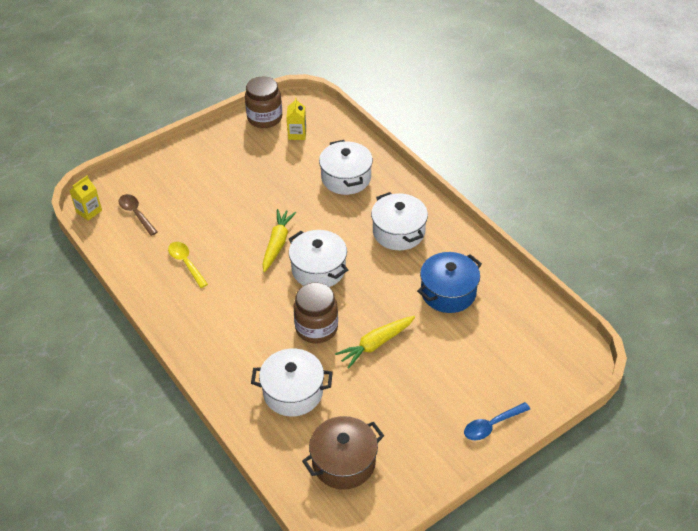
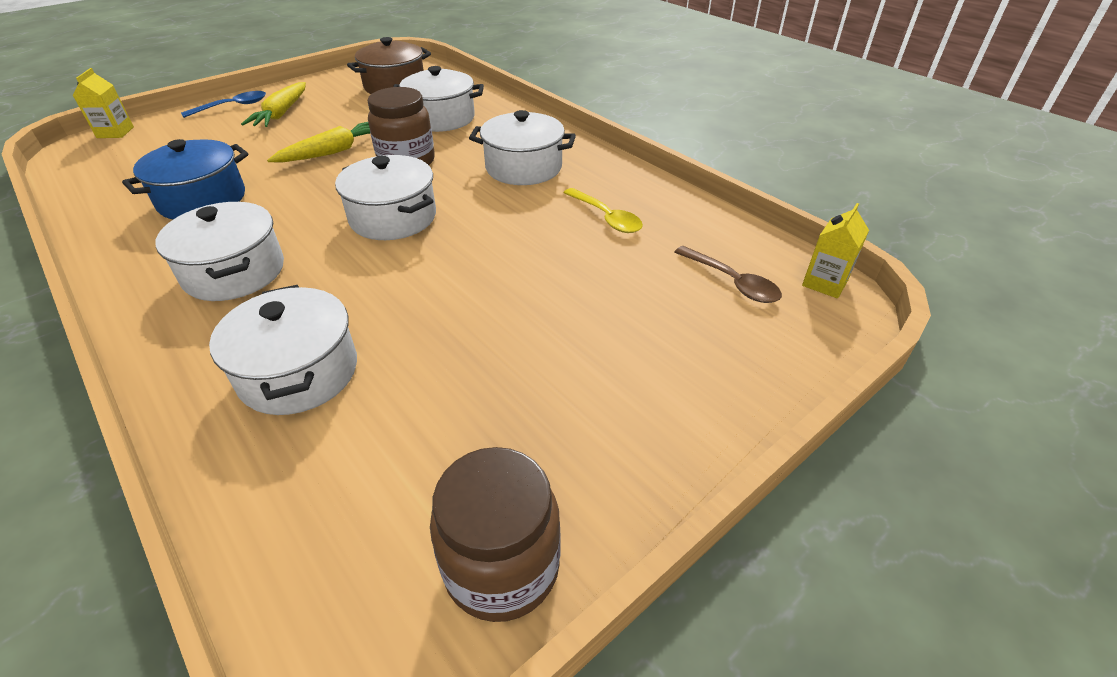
camera: 175 degrees right, 5 degrees down
yellow carrot [262,209,297,272] -> yellow carrot moved to [241,82,306,127]
yellow carton [286,98,306,140] -> yellow carton moved to [73,68,134,138]
none -> white pot [469,110,576,185]

